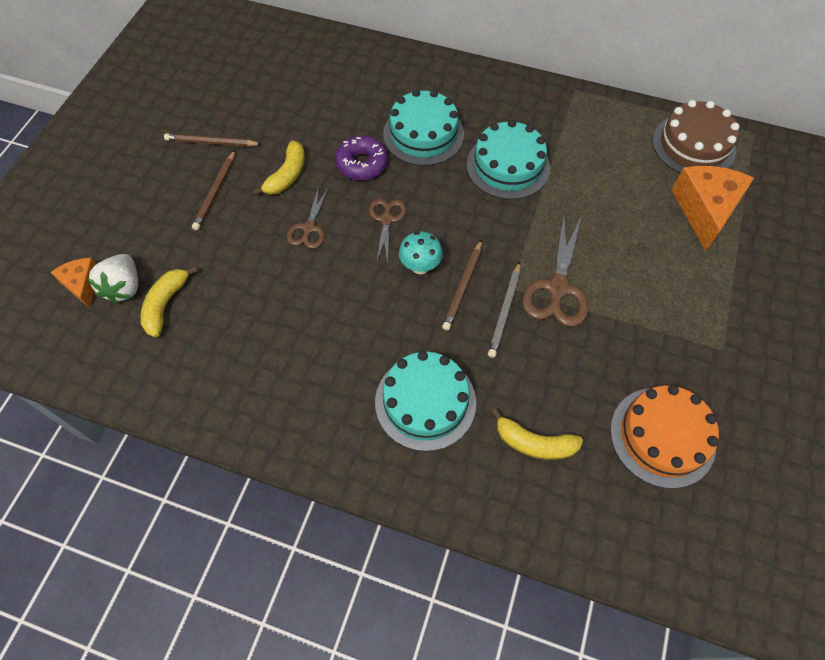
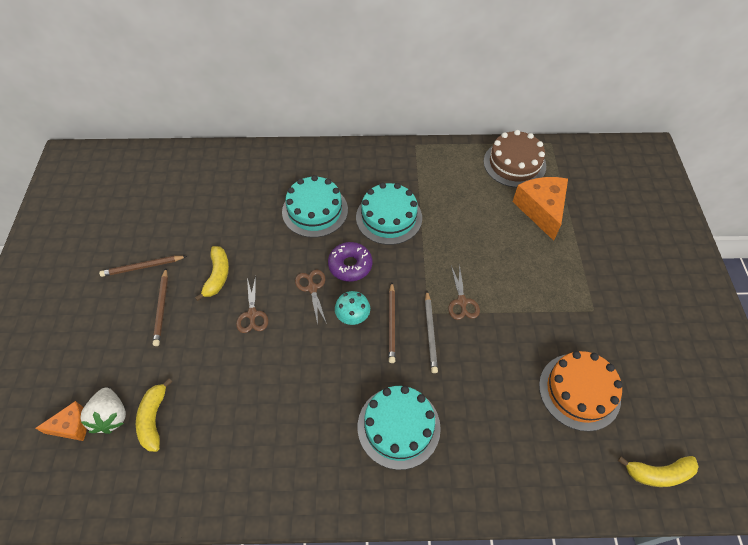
camera: 20 degrees left, 5 degrees down
orange cheese [51,258,96,308] -> orange cheese turned 120 degrees clockwise [35,401,87,441]
purple donut [335,136,388,180] -> purple donut moved to [328,242,372,282]
yellow banana [491,408,583,460] -> yellow banana moved to [618,456,699,487]
brown scissors [522,215,589,327] -> brown scissors [448,264,480,320], size x0.61

